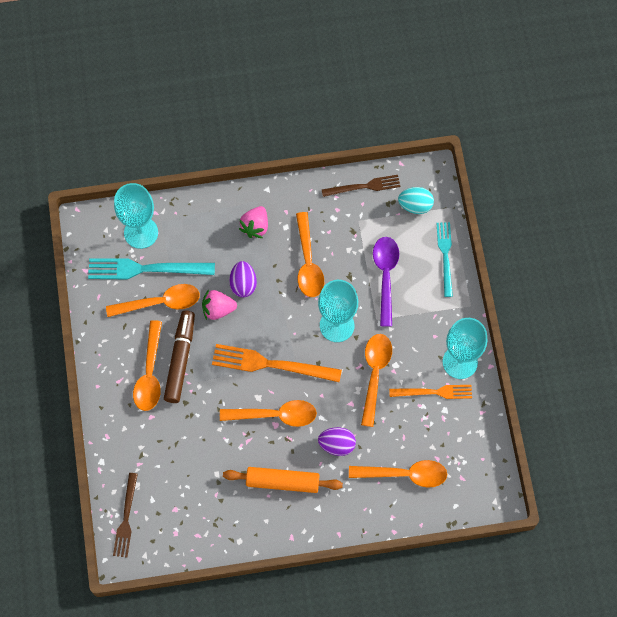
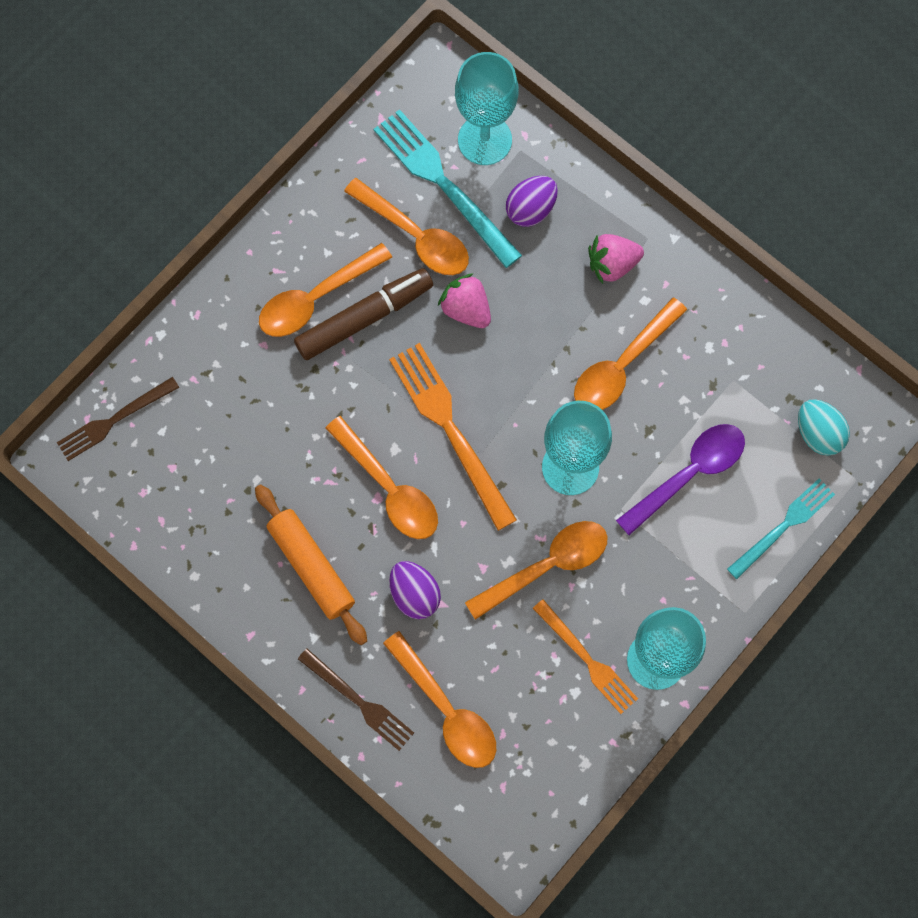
camera: 50 degrees right, 5 degrees up
purple egg [229,261,257,297] -> purple egg moved to [506,176,558,227]
brown fork [322,175,400,197] -> brown fork moved to [298,648,414,751]

